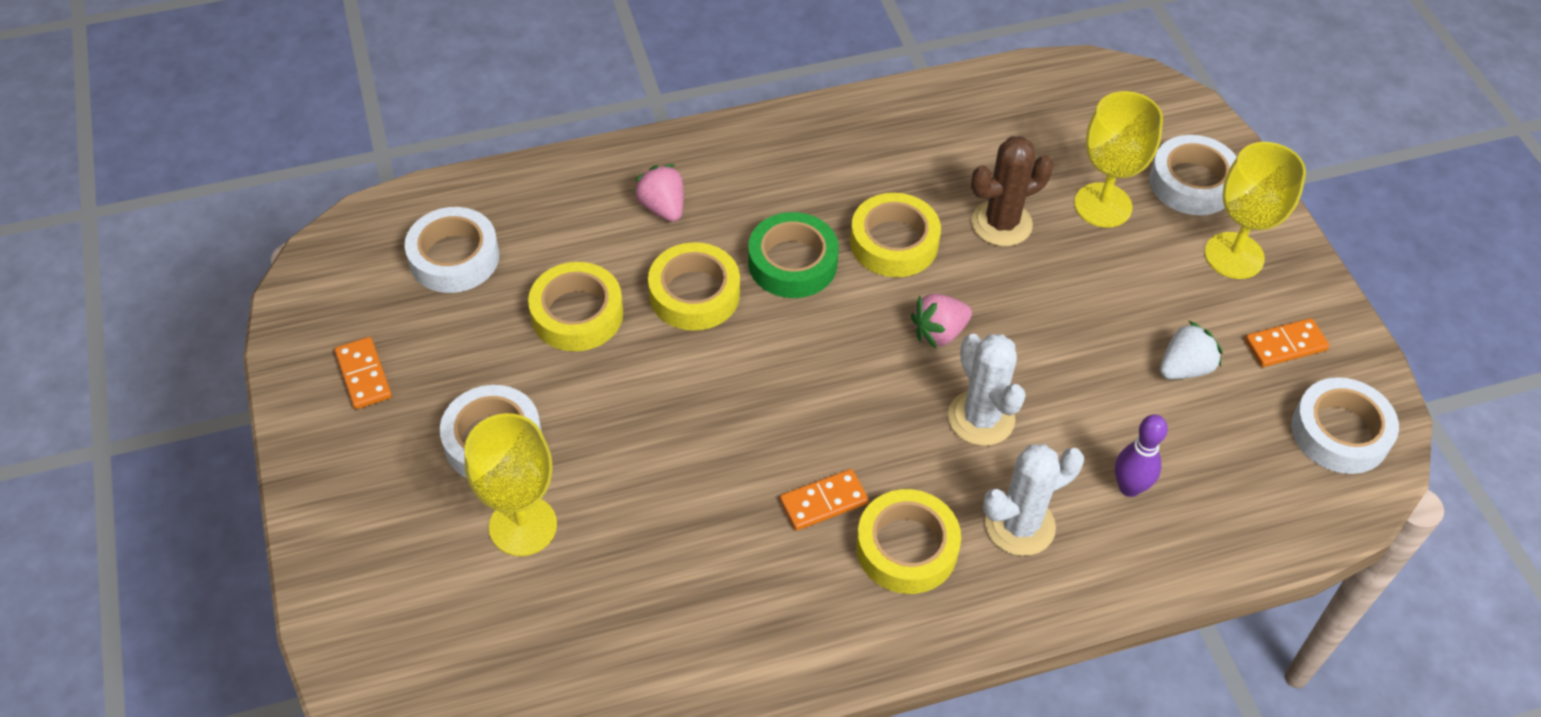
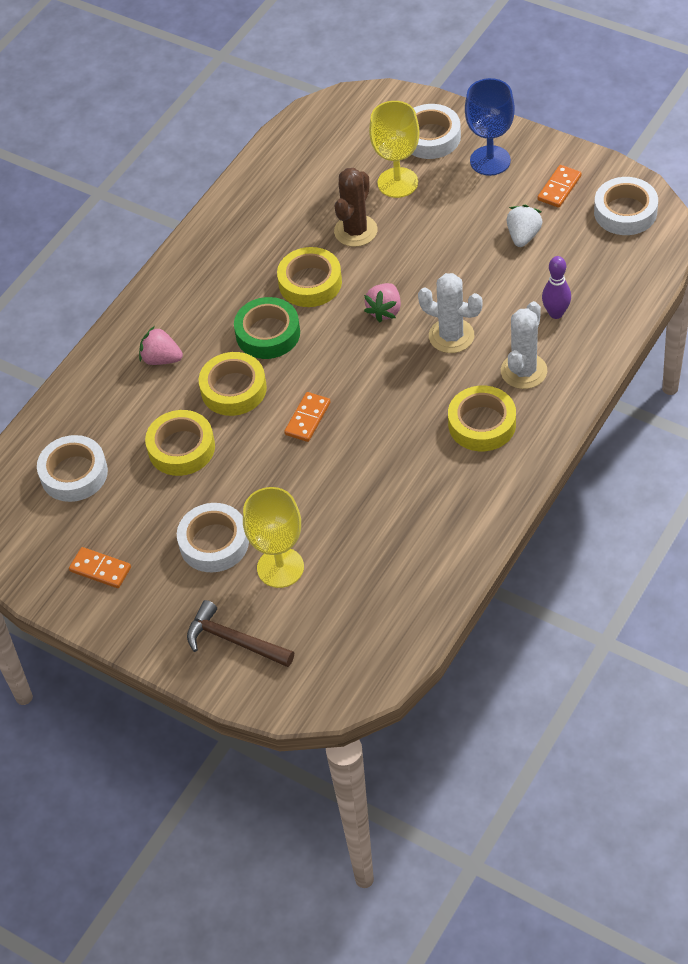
camera: 35 degrees left, 0 degrees up
orange domino [780,469,869,531] -> orange domino moved to [284,392,331,442]
yellow goblet [1205,142,1306,279] -> blue goblet [465,78,515,176]
none -> brown hammer [187,600,294,667]

